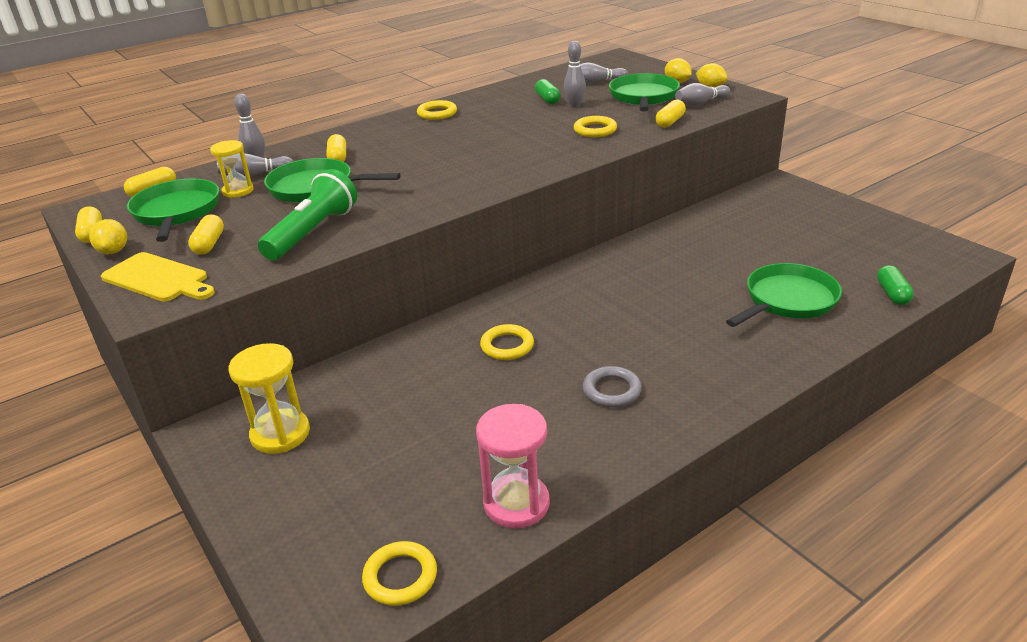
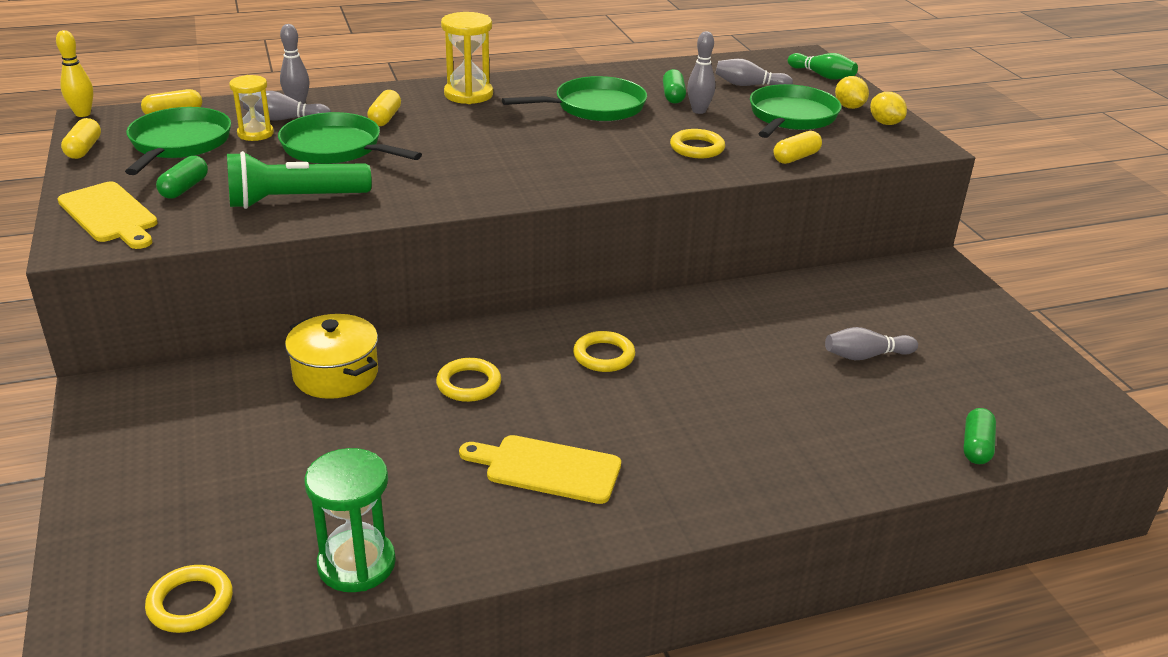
camera: 15 degrees right, 0 degrees up
yellow lemon [89,219,127,254] -> none
yellow capsule [188,214,224,255] -> green capsule [156,156,208,199]
yellow hourglass [229,343,310,454] -> yellow hourglass moved to [441,12,493,104]
green flashlight [258,169,357,260] -> green flashlight turned 150 degrees counterclockwise [227,151,371,209]
yellow ring [417,100,457,120] -> yellow ring moved to [573,331,635,372]
pink hourglass [476,404,550,528] -> green hourglass [304,448,396,592]
grey ring [583,366,642,407] -> yellow cutting board [459,435,621,504]
grey bowling pin [675,83,730,106] -> grey bowling pin moved to [825,327,918,360]
green pan [726,263,842,327] -> green pan moved to [502,76,647,121]
none -> yellow bowling pin [56,30,93,117]
none -> yellow pot [285,314,378,399]
none -> green bowling pin [788,53,858,80]

